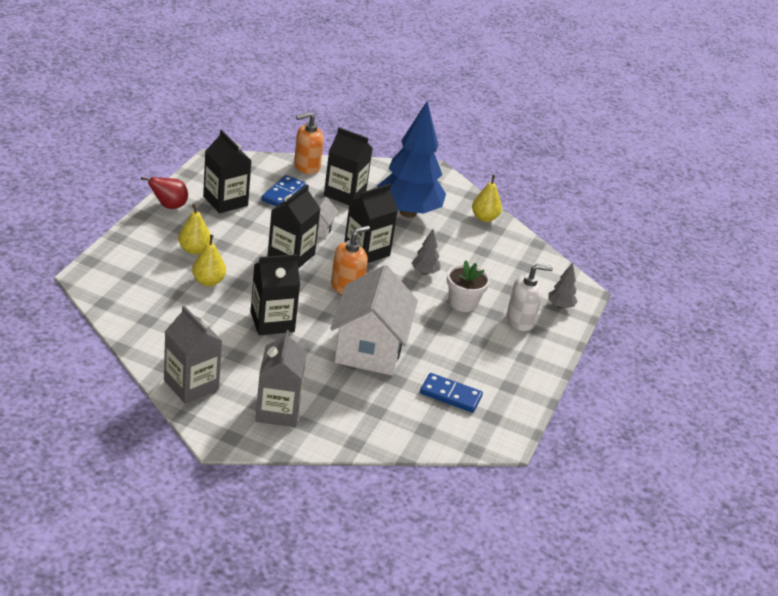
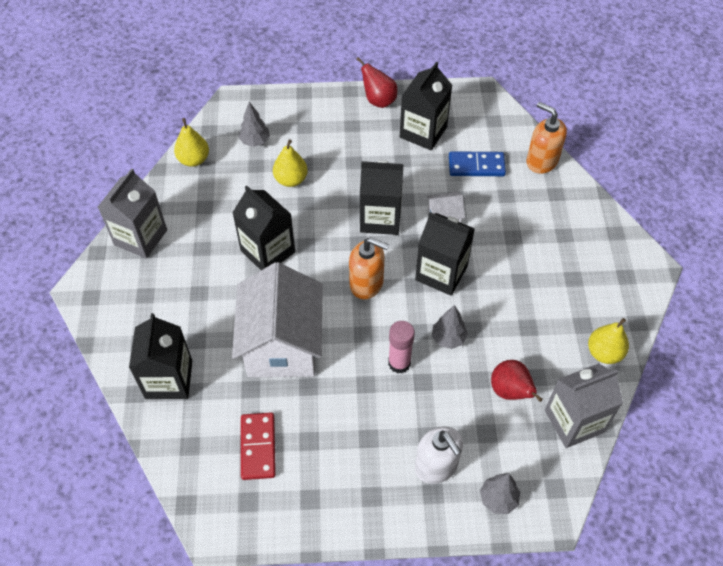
camera: 70 degrees right, 20 degrees up
yellow pear [178,204,211,254] -> yellow pear moved to [174,118,209,167]
grey carton [255,330,306,427] -> grey carton moved to [545,363,623,448]
black carton [324,127,373,205] -> black carton moved to [129,313,192,399]
white house [330,265,418,375] -> white house turned 75 degrees counterclockwise [232,262,323,377]
blue tree [377,101,446,218] -> none
blue domino [420,373,483,413] -> red domino [241,412,276,480]
white flower pot [447,260,490,312] -> none
none -> grey tree [239,102,270,147]
none -> pink glue stick [388,321,415,374]
none -> red pear [491,360,543,402]

